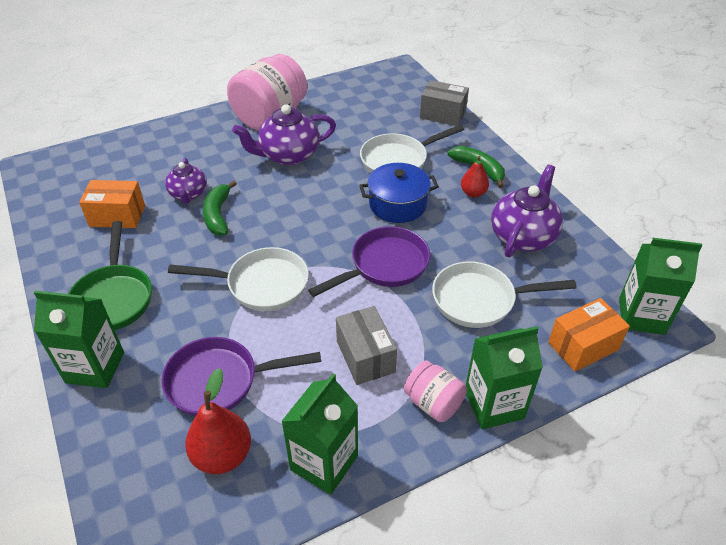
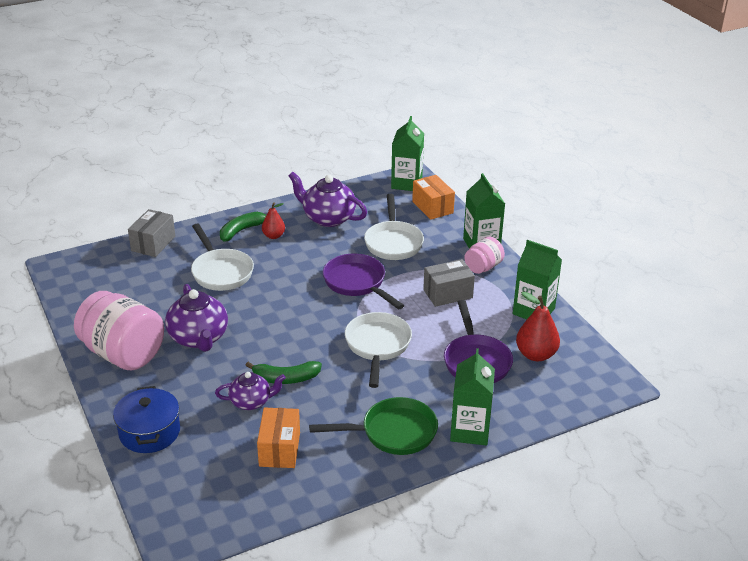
camera: 90 degrees left, 10 degrees down
blue pot [359,163,439,223] -> blue pot moved to [113,386,180,453]

